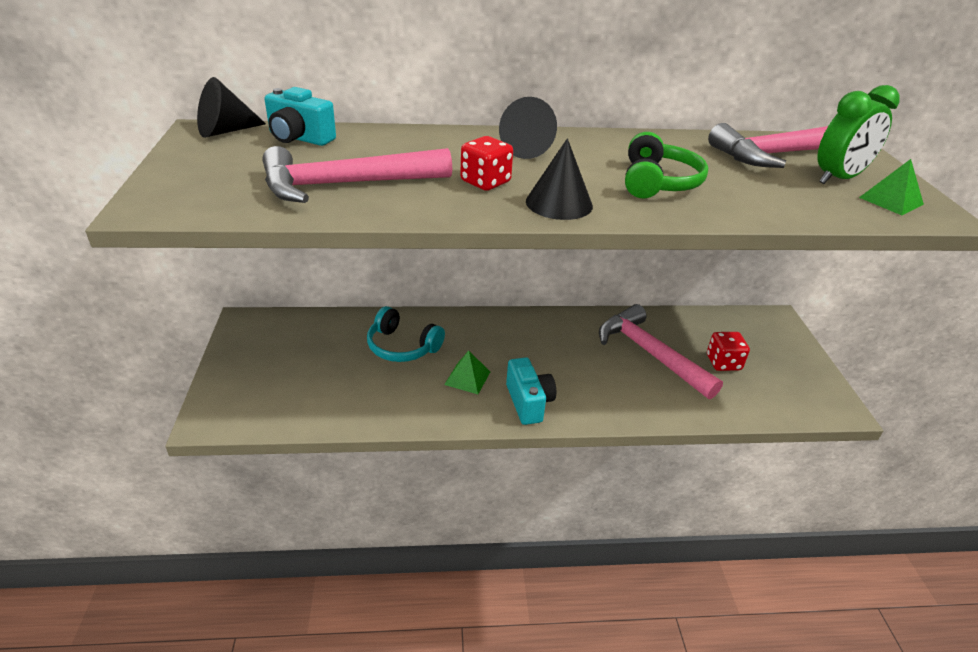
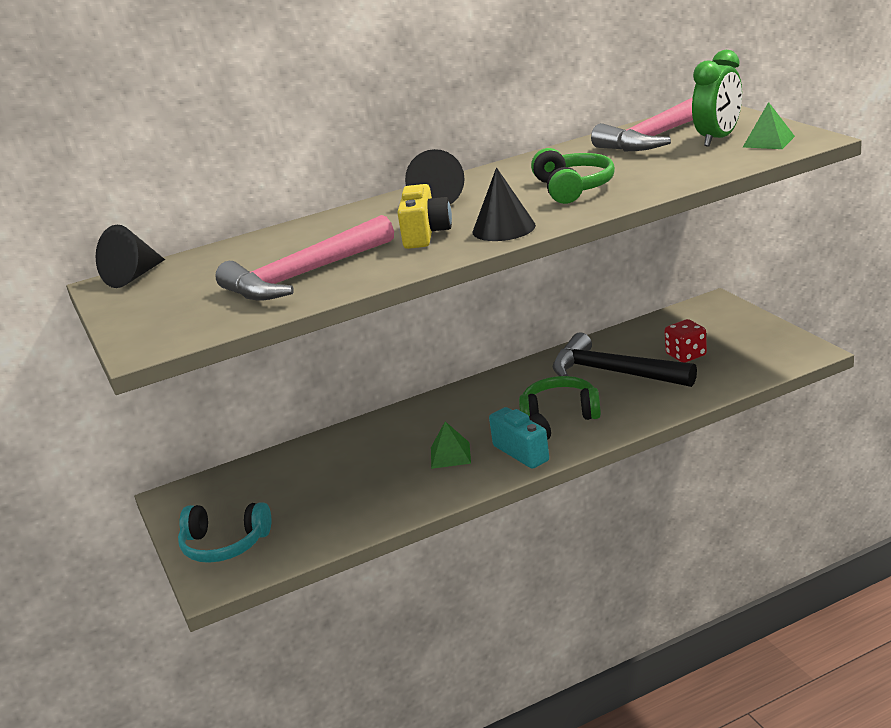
camera: 15 degrees left, 10 degrees down
turquoise camera [265,87,336,146] -> none
turquoise headphones [367,306,445,362] -> turquoise headphones moved to [178,502,271,563]
red dice [460,136,513,191] -> yellow camera [397,184,452,249]
pink hammer [599,304,723,399] -> black hammer [553,333,697,387]
none -> green headphones [519,376,601,420]

